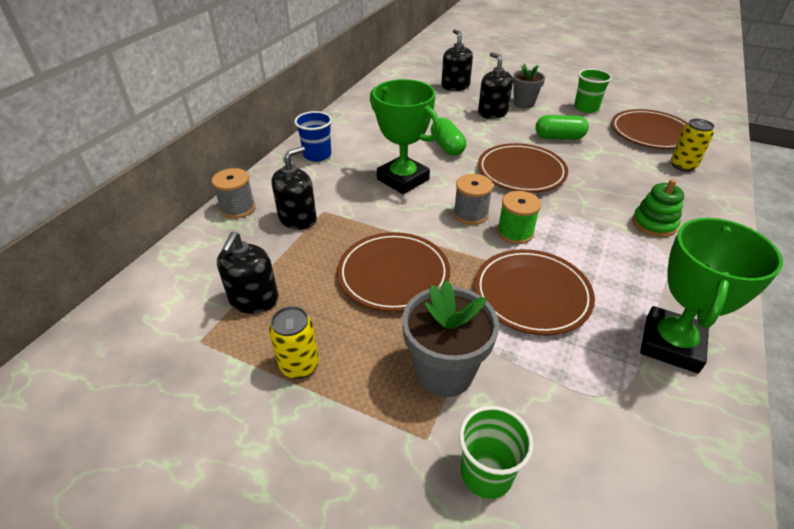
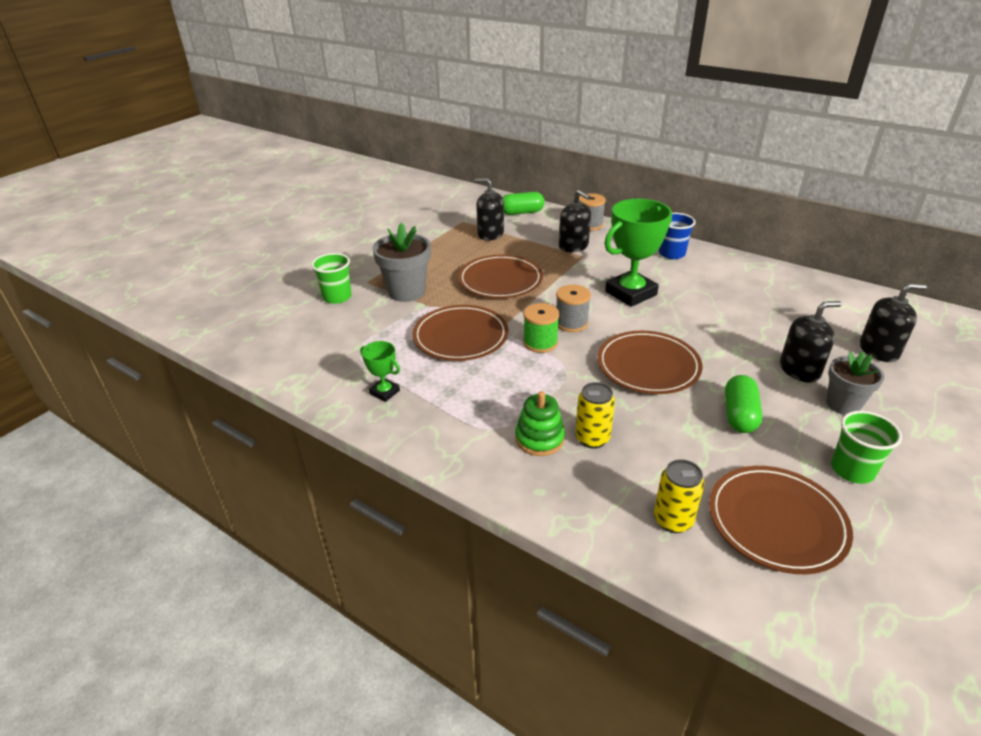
camera: 100 degrees right, 5 degrees down
yellow can [269,306,319,379] -> yellow can moved to [575,382,615,449]
green capsule [431,118,466,156] -> green capsule moved to [502,192,545,215]
green trophy [640,218,783,373] -> green trophy [360,341,400,402], size x0.49

